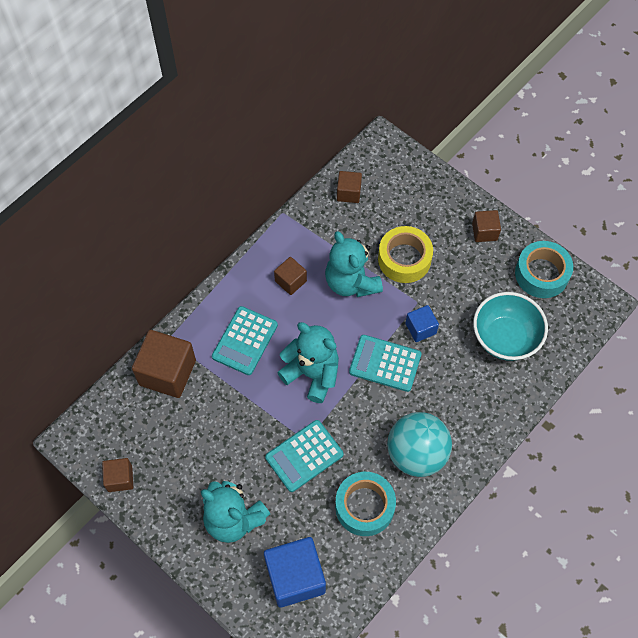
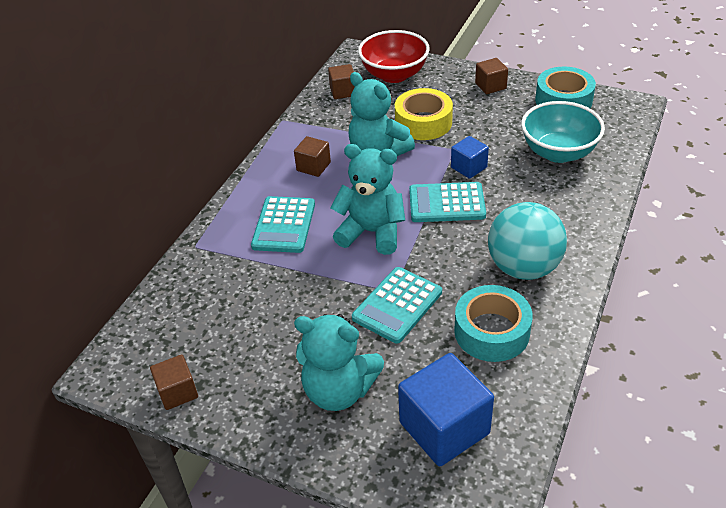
camera: 15 degrees left, 20 degrees down
brown cube [132,330,196,398] -> none
none -> red bowl [358,30,430,83]

